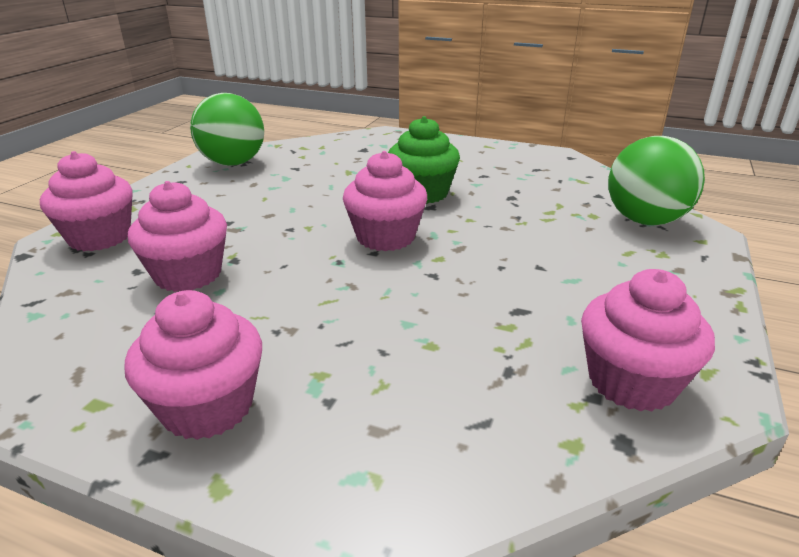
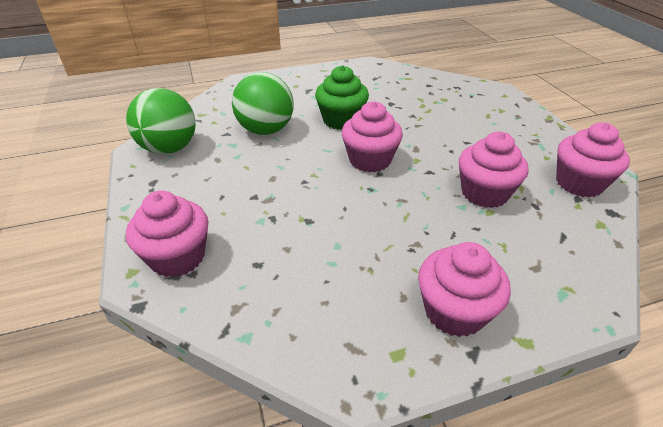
camera: 40 degrees left, 10 degrees up
pink cupcake [128,181,227,292] -> pink cupcake moved to [459,132,529,208]
green ball [608,136,705,225] -> green ball moved to [232,72,294,135]

